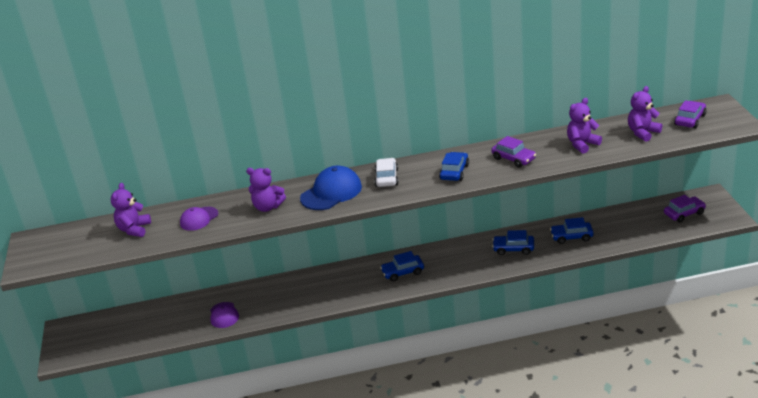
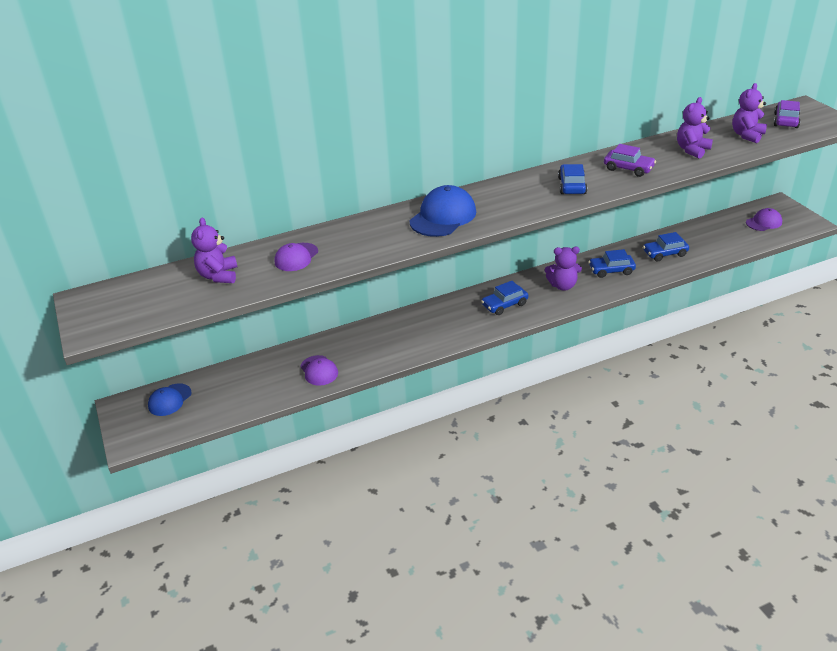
camera: 15 degrees left, 5 degrees up
purple teddy bear [246,168,286,212] -> purple teddy bear moved to [545,247,582,291]
white car [374,158,399,187] -> none
purple car [664,195,706,223] -> purple cap [746,208,782,231]
none -> blue cap [148,383,192,416]

